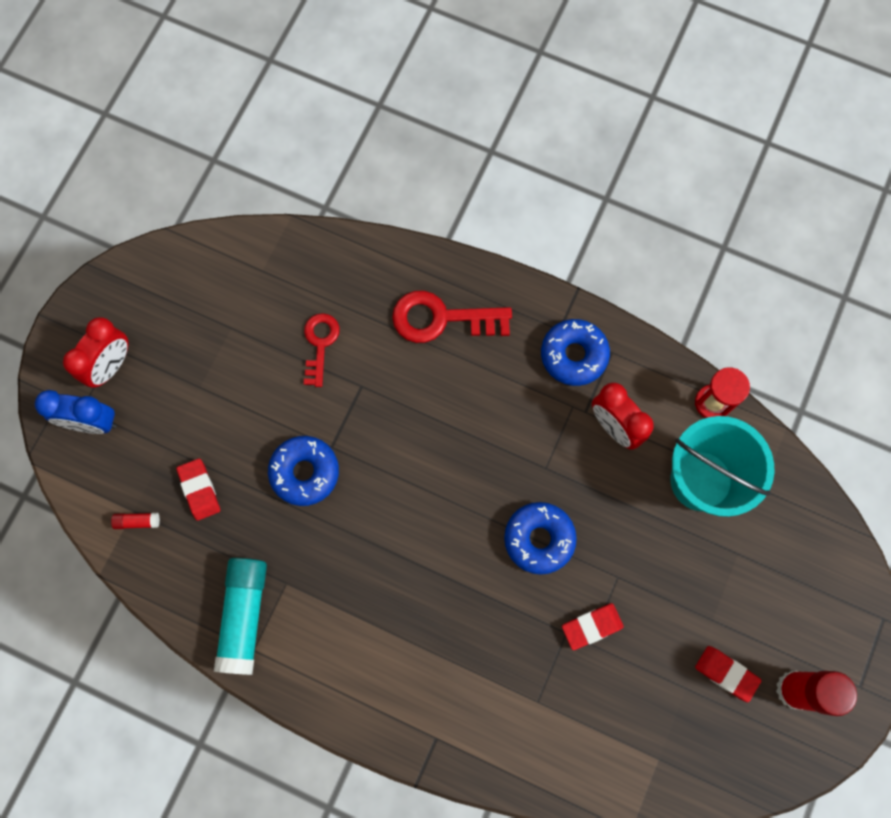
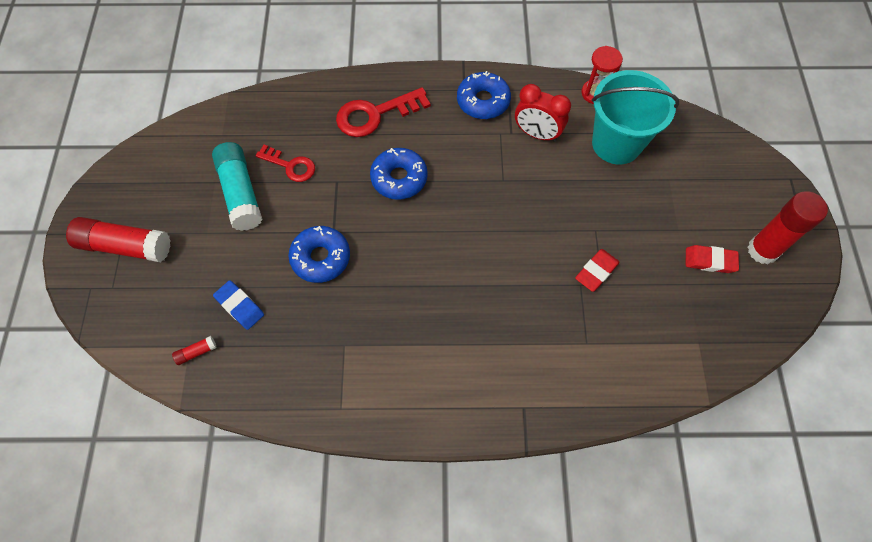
camera: 25 degrees left, 10 degrees down
blue clock [35,390,117,434] -> none
red clock [63,317,129,388] -> red glue stick [66,217,171,262]
red eraser [176,458,220,521] -> blue eraser [213,280,264,330]
turquoise glue stick [214,558,267,675] -> turquoise glue stick moved to [212,142,263,231]
red key [304,313,340,387] -> red key turned 135 degrees clockwise [256,145,315,182]
blue donut [504,502,577,575] -> blue donut moved to [370,148,428,200]

